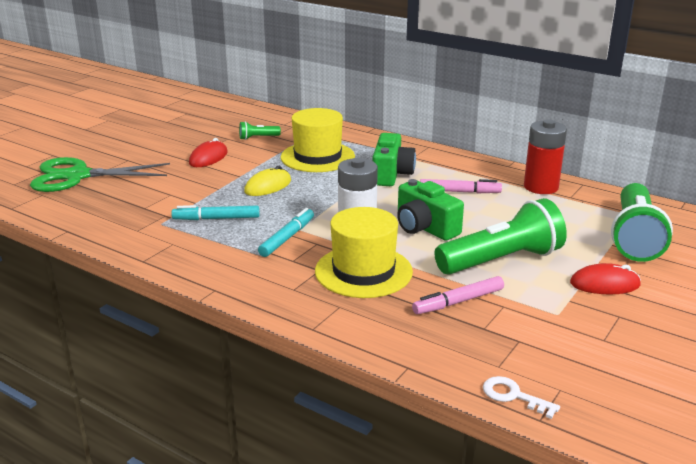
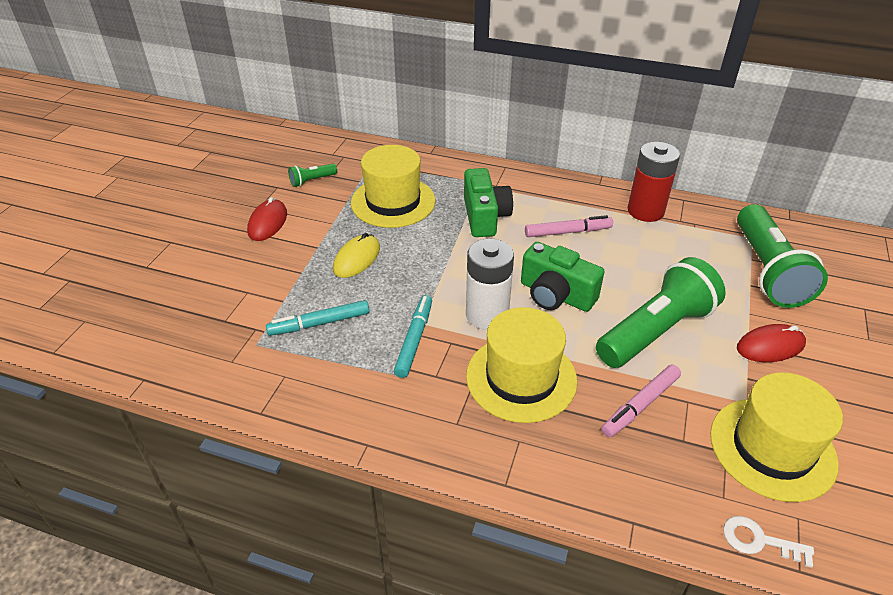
camera: 15 degrees left, 15 degrees up
green scissors [30,157,170,192] -> none
none -> yellow hat [710,373,843,502]

